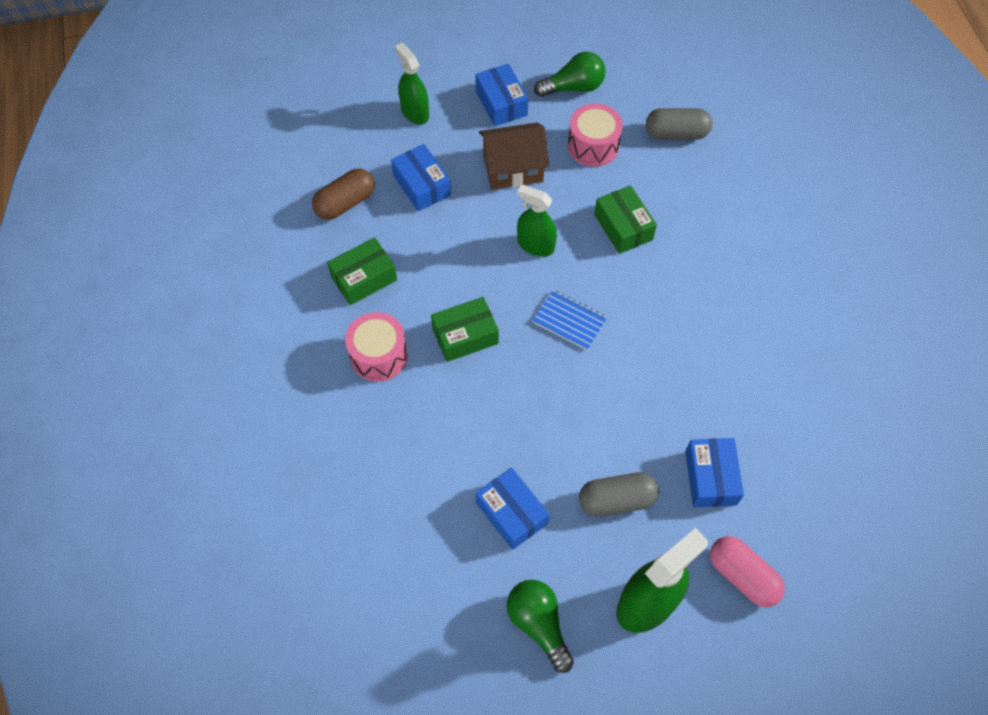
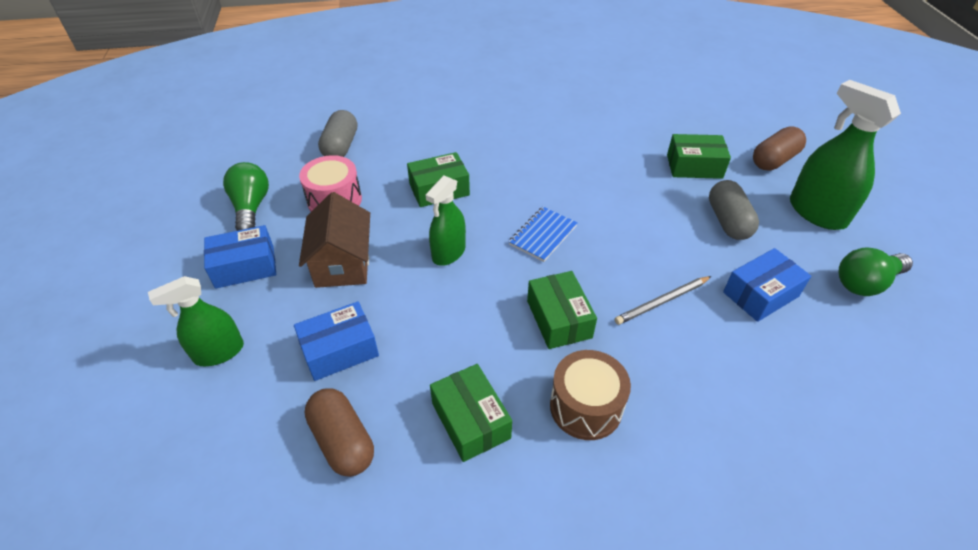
camera: 85 degrees left, 15 degrees down
pink drum [345,312,408,382] -> brown drum [550,350,631,440]
blue box [685,438,744,507] -> green box [667,134,731,179]
pink capsule [710,536,785,607] -> brown capsule [753,127,806,171]
none -> grey pencil [615,276,712,325]

